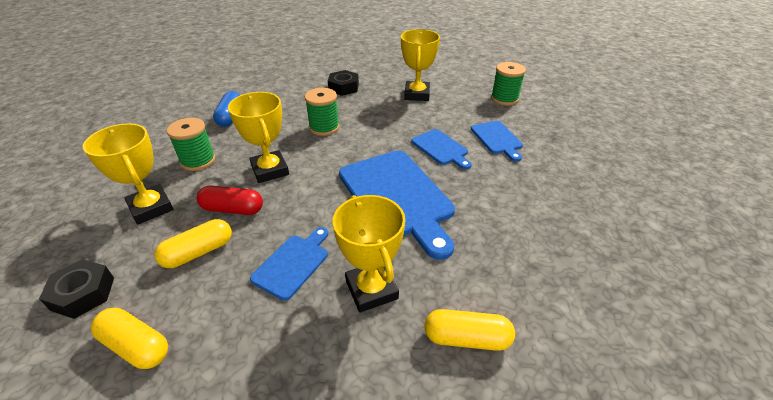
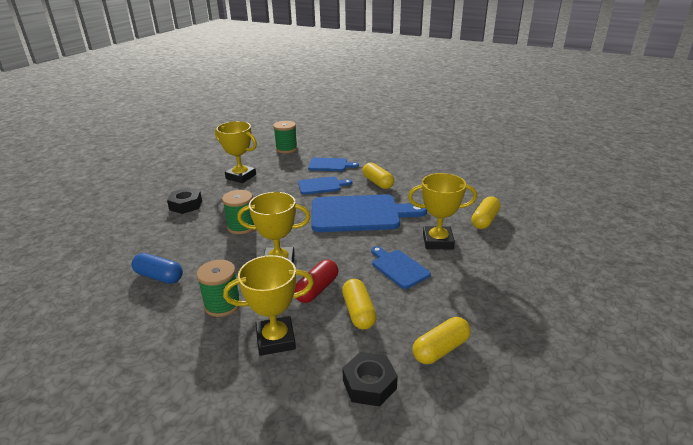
camera: 65 degrees left, 10 degrees down
none -> yellow capsule [362,163,394,189]

